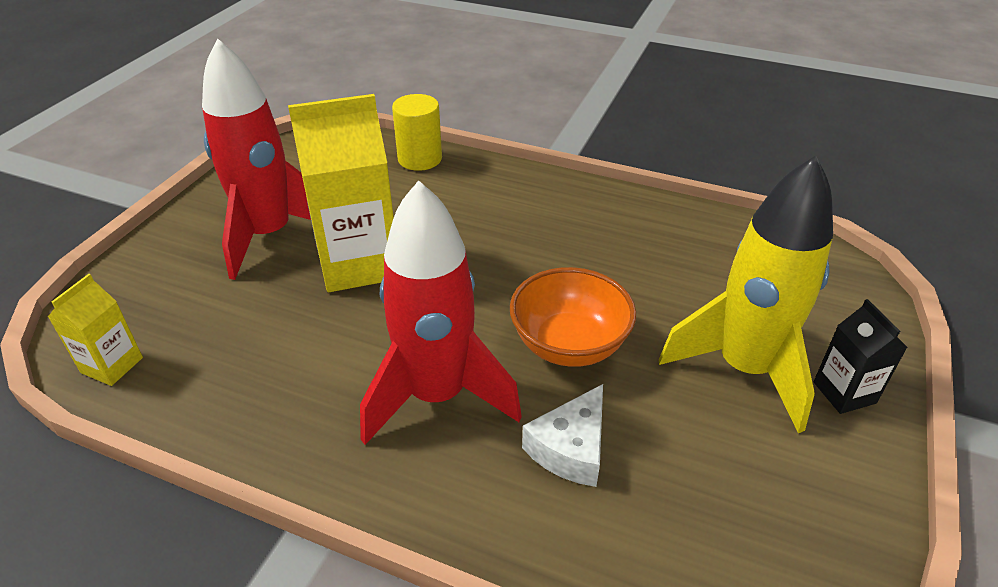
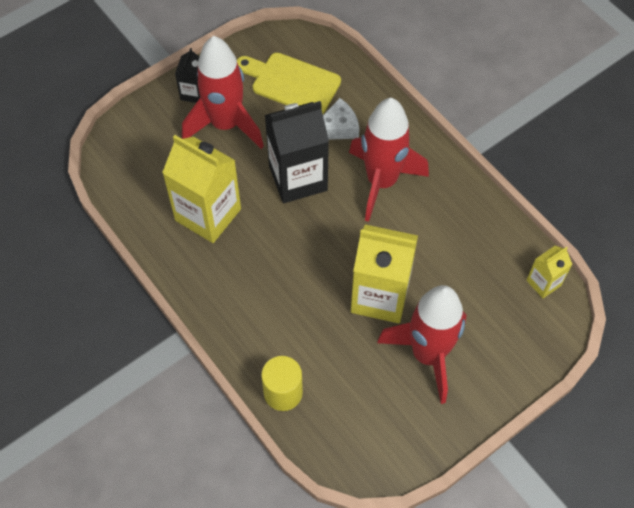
camera: 150 degrees left, 20 degrees up
orange bowl [510,267,636,367] -> black carton [265,101,329,203]
yellow rocket [659,156,833,433] -> red rocket [182,36,264,149]
none -> yellow carton [162,135,241,243]
none -> yellow cutting board [237,53,341,114]

